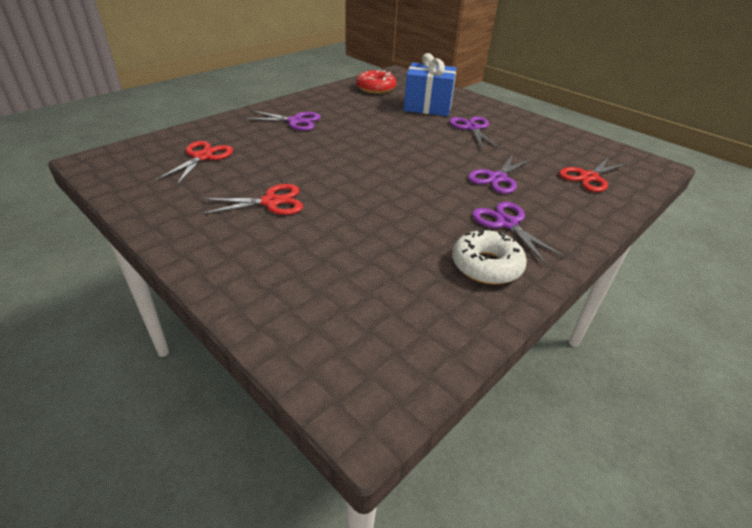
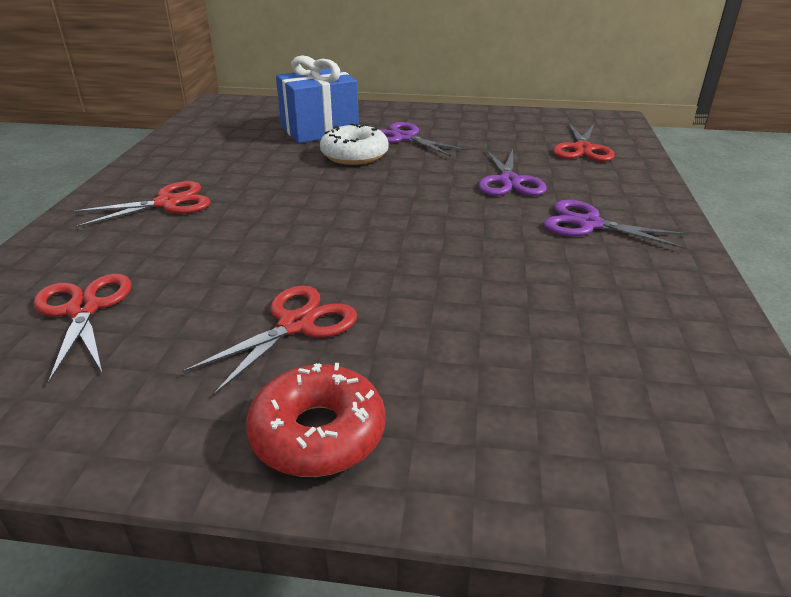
camera: 35 degrees left, 5 degrees down
purple scissors [244,110,321,131] -> red scissors [73,181,210,228]
red donut [356,70,396,94] -> red donut moved to [246,363,385,477]
white donut [452,229,527,285] -> white donut moved to [320,123,389,165]

